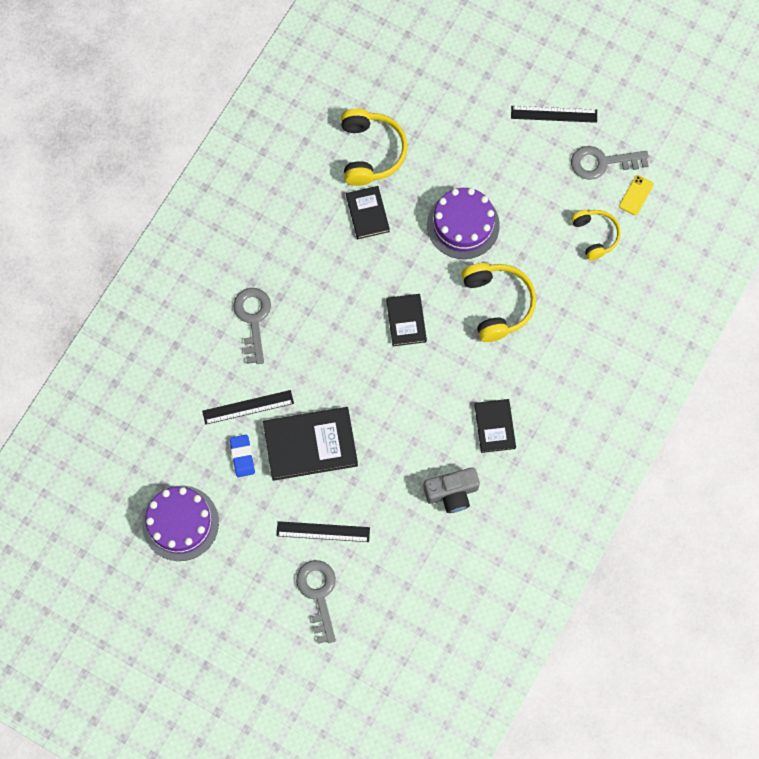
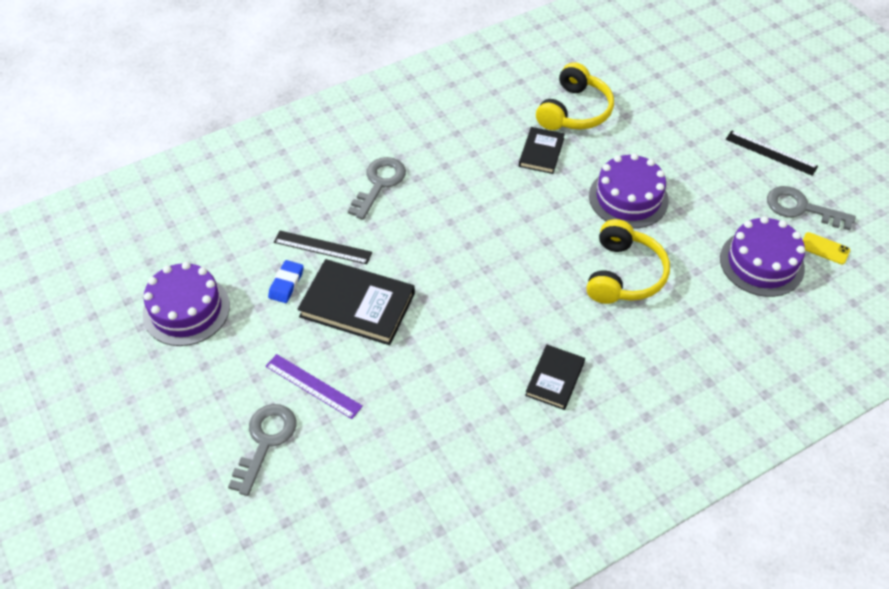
camera: 30 degrees right, 20 degrees down
black ruler [276,521,370,542] -> purple ruler [266,354,363,419]
black book [386,294,427,346] -> none
grey camera [423,467,480,513] -> none
yellow headphones [571,210,621,260] -> purple cake [720,216,805,297]
yellow phone [619,175,654,215] -> yellow phone turned 60 degrees clockwise [803,232,850,264]

